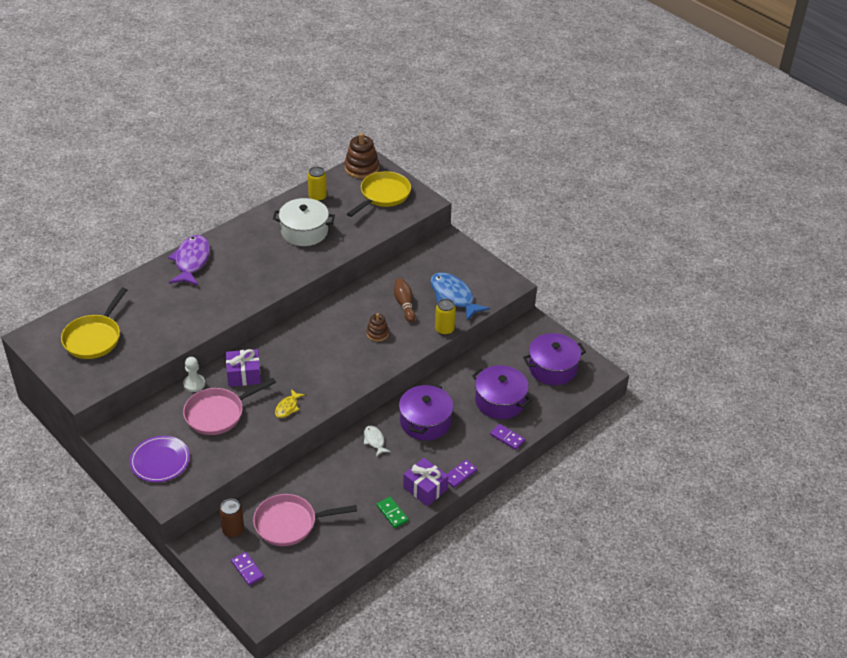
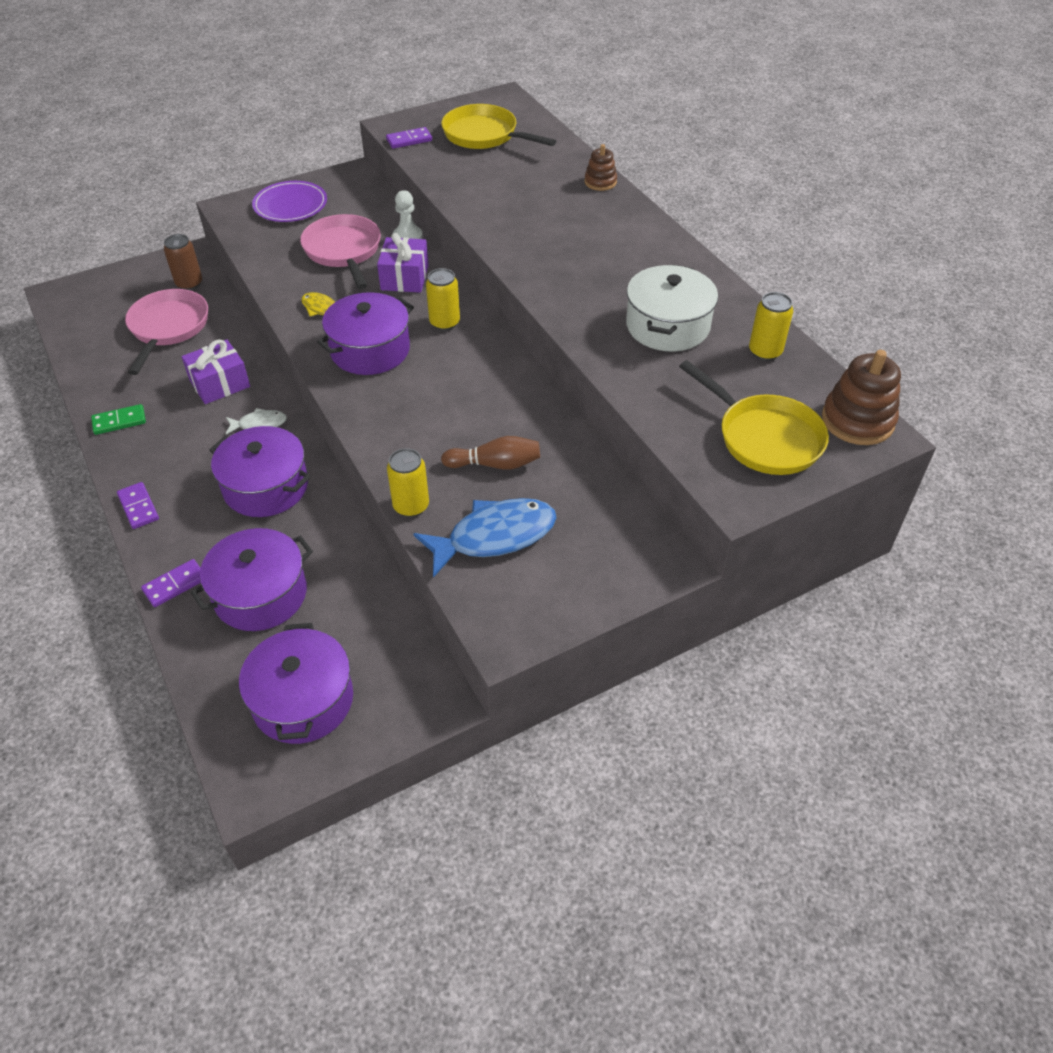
camera: 105 degrees right, 5 degrees up
purple fish [168,235,210,286] -> none
purple domino [231,552,264,586] -> purple domino moved to [386,127,432,149]
brown stacking toy [366,313,389,342] -> brown stacking toy moved to [584,144,617,191]
purple gift [403,458,448,506] -> purple gift moved to [182,339,250,404]
none -> purple pot [317,292,414,375]
none -> yellow can [426,268,460,331]

